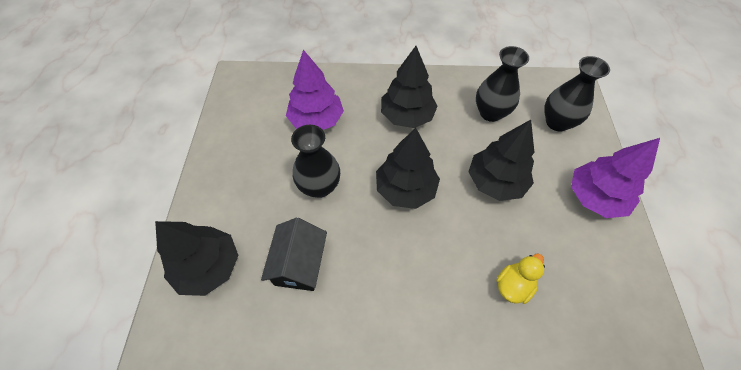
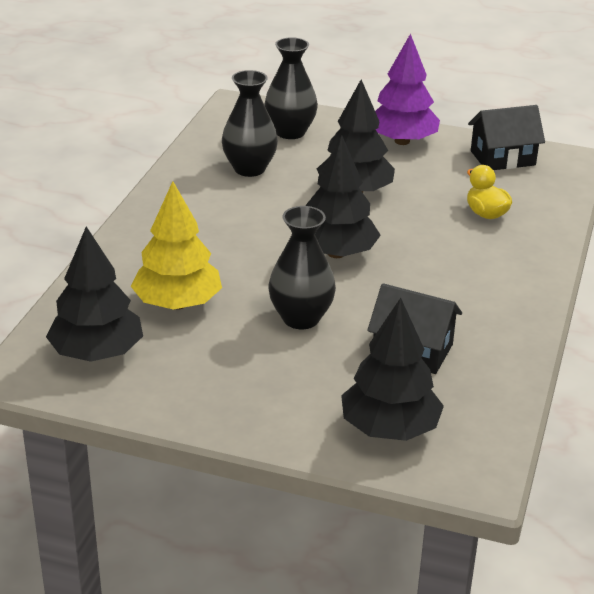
camera: 75 degrees left, 25 degrees down
purple tree [286,50,344,130] -> yellow tree [131,181,222,310]
black tree [381,46,438,128] -> black tree moved to [46,227,143,362]
none -> black house [468,105,545,170]

